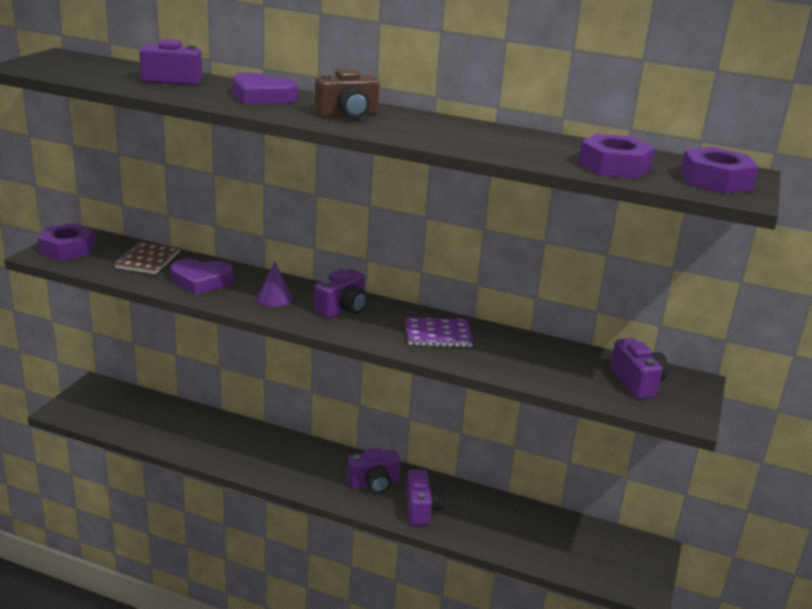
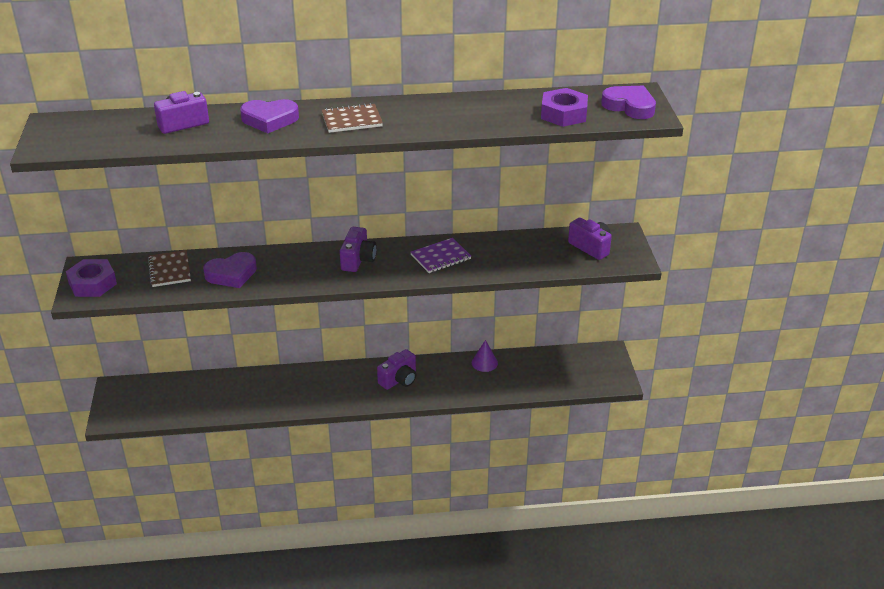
camera: 25 degrees left, 10 degrees up
purple cone [257,261,293,307] -> purple cone moved to [472,340,498,372]
brown camera [315,69,380,119] -> brown notebook [322,103,383,133]
purple camera [406,470,445,526] -> none
purple nut [680,147,759,194] -> purple heart [601,86,656,119]

